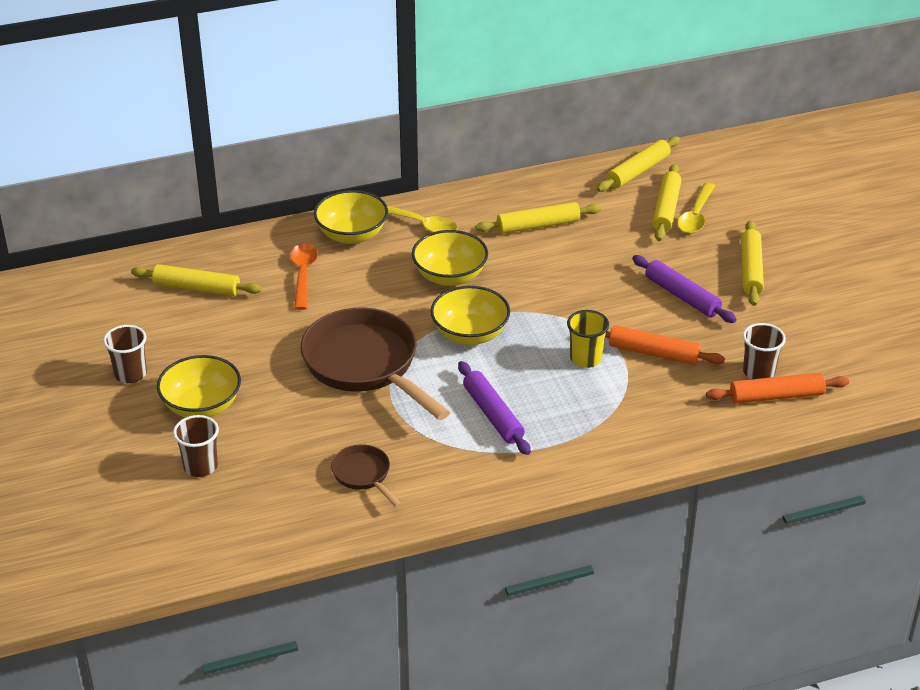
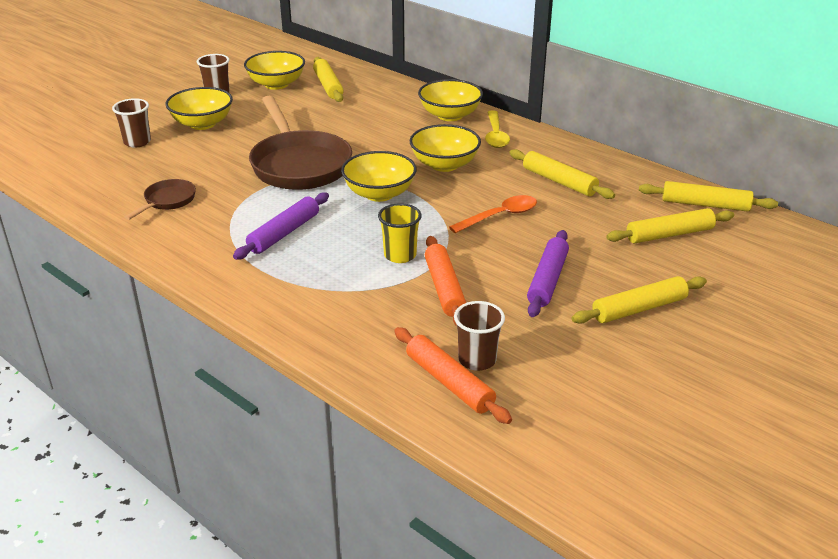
camera: 60 degrees right, 5 degrees down
orange spoon [290,243,318,310] -> orange spoon moved to [449,195,537,233]
brown pan [301,307,450,420] -> brown pan turned 135 degrees clockwise [249,96,352,190]
yellow spoon [677,183,715,234] -> none
none -> yellow bowl [244,51,305,90]

